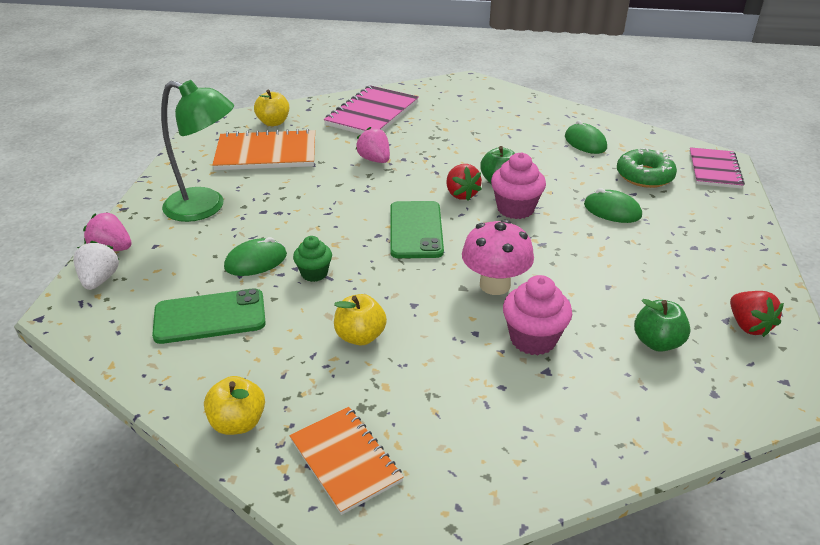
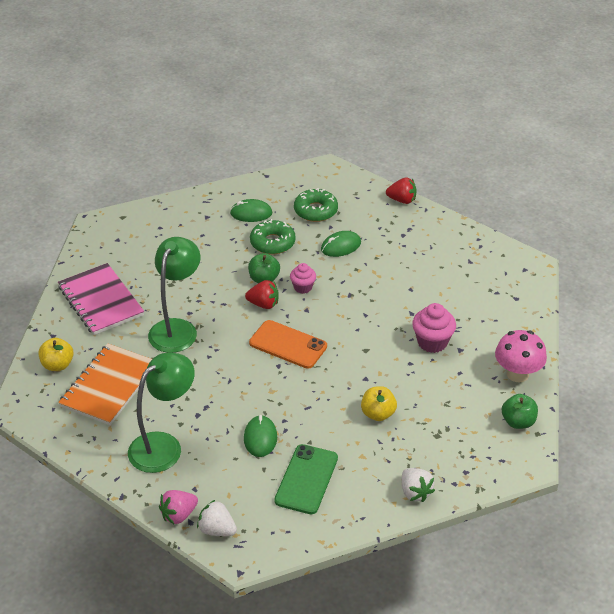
camera: 60 degrees left, 5 degrees up
yellow apple [204,376,265,435] -> white strawberry [402,468,435,502]
orange notebook [289,407,404,515] -> none
green cupcake [293,236,332,282] -> none
pink strawberry [356,127,390,163] -> green lamp [148,237,200,353]
green phone [390,201,444,258] -> orange phone [249,320,327,369]
pink mushroom [462,219,534,295] -> pink mushroom moved to [495,330,547,383]
pink cupcake [491,152,546,219] -> pink cupcake [290,263,316,294], size x0.64
green apple [634,299,691,352] -> green apple moved to [502,394,538,429]
pink notebook [689,147,745,189] -> none
red strawberry [730,291,784,337] -> red strawberry moved to [386,177,416,204]
none -> green donut [250,219,296,255]

